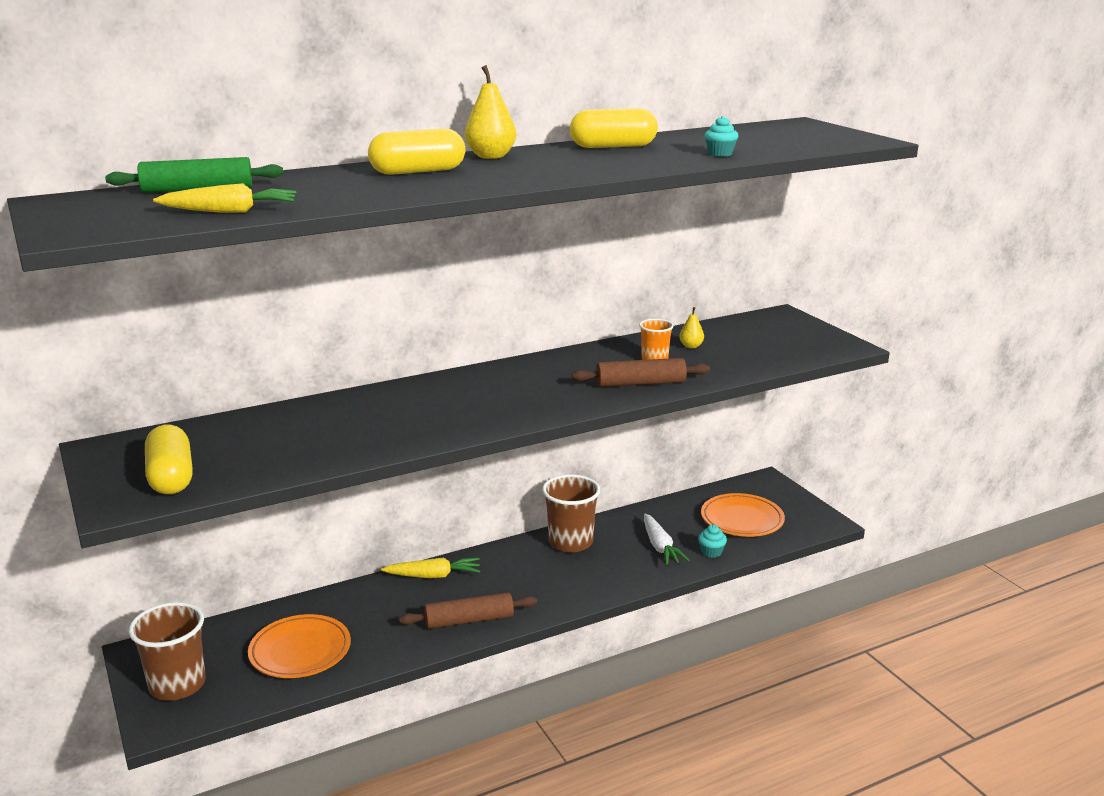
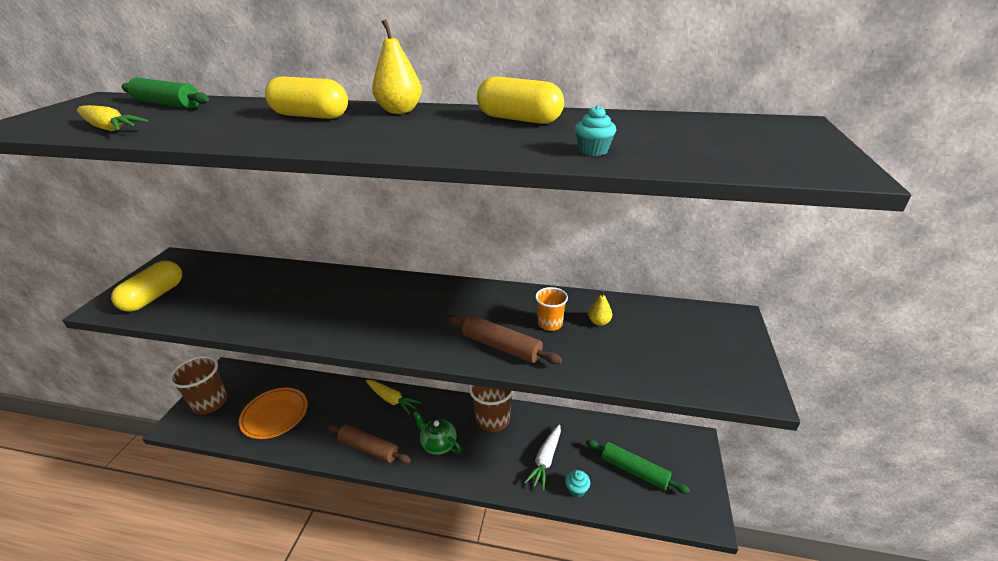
camera: 40 degrees right, 10 degrees up
orange plate [701,493,785,537] -> green rolling pin [586,439,690,494]
none -> green teapot [413,411,461,455]

